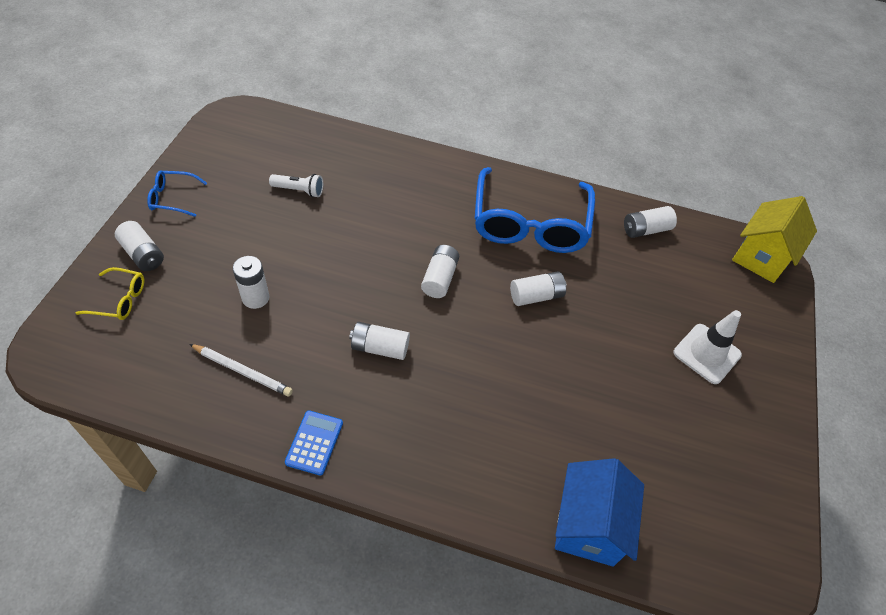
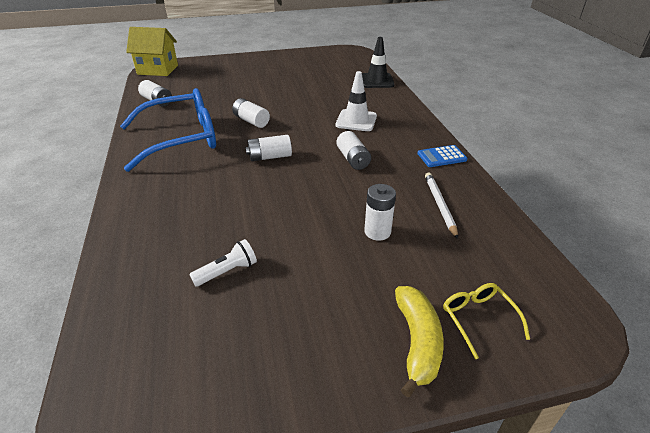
camera: 115 degrees left, 15 degrees down
white battery [115,221,164,271] -> yellow banana [395,286,444,397]
blue glasses [147,170,207,217] -> none
white flashlight [269,174,323,197] -> white flashlight turned 75 degrees clockwise [189,239,257,287]
blue house [555,458,644,567] -> black traffic cone [362,37,395,88]
white traffic cone [673,310,742,384] -> white traffic cone moved to [335,71,377,131]

